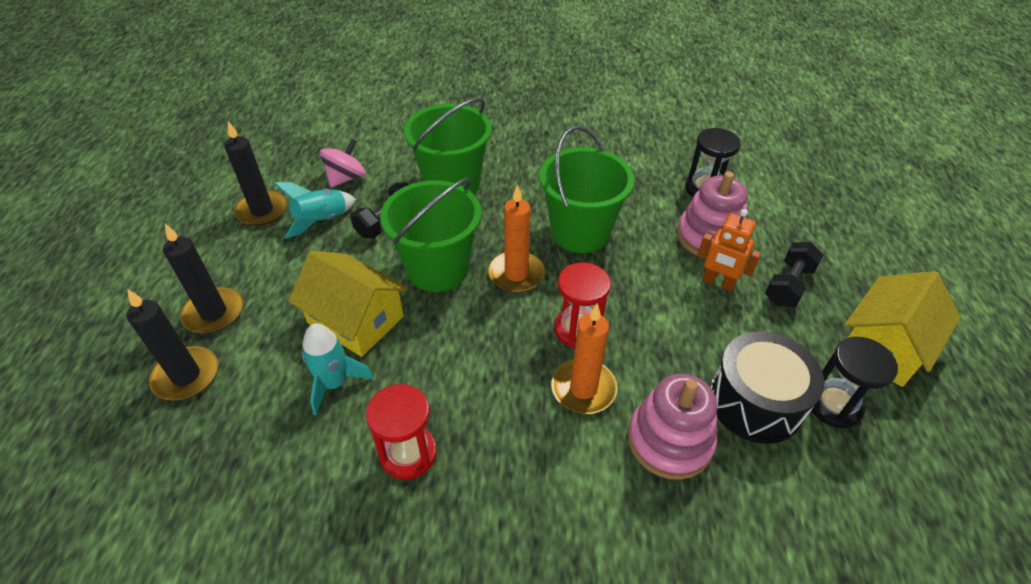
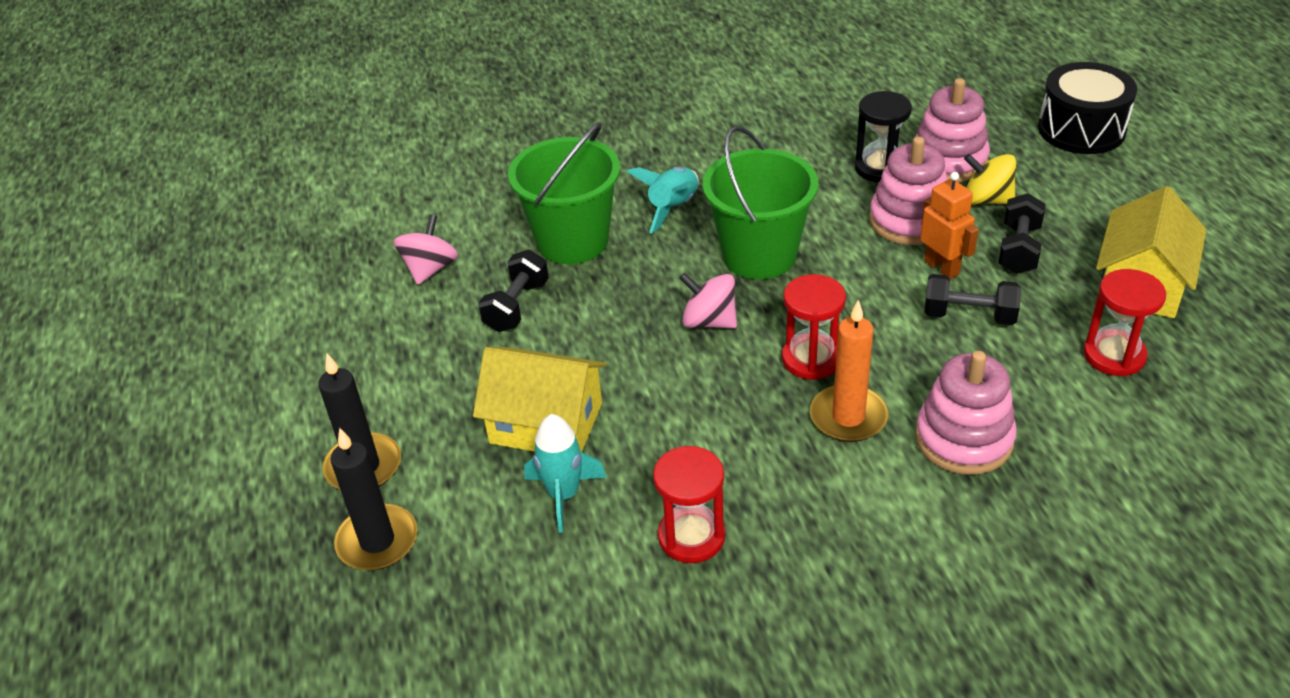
camera: 15 degrees left, 5 degrees down
black candle [224,122,287,226] -> none
turquoise rocket [274,182,356,238] -> turquoise rocket moved to [627,167,699,234]
green bucket [380,177,481,292] -> none
orange candle [488,184,545,293] -> pink spinning top [679,273,737,328]
orange robot [697,209,761,291] -> orange robot turned 135 degrees counterclockwise [920,172,979,279]
black drum [710,331,824,444] -> black drum moved to [1038,62,1137,154]
black hourglass [811,337,898,428] -> red hourglass [1083,269,1166,376]
none -> pink stacking toy [915,78,990,182]
none -> black dumbbell [924,274,1021,325]
none -> yellow spinning top [964,154,1016,205]

